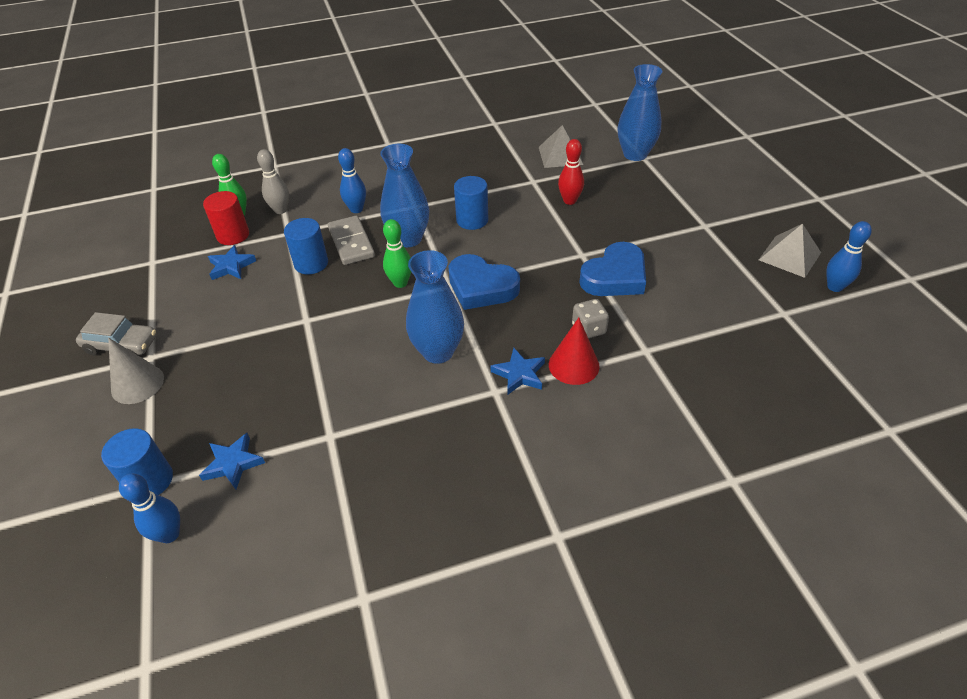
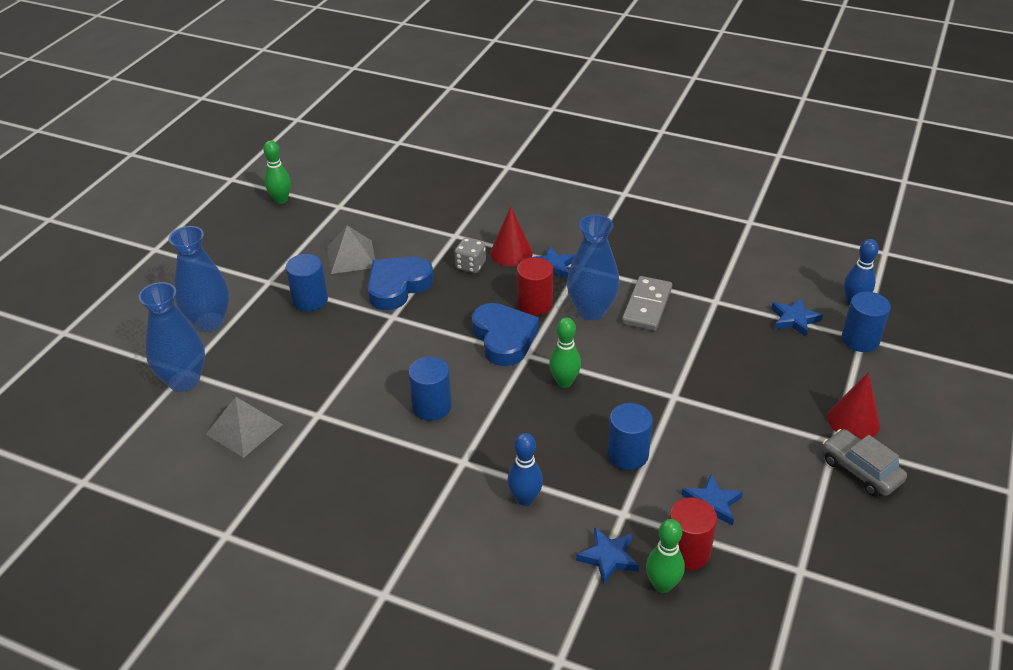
camera: 140 degrees left, 5 degrees down
grey cone [108,338,164,404] -> red cone [827,372,880,440]
grey bowling pin [257,149,289,214] -> blue star [576,527,639,584]
grey domino [328,215,375,265] -> grey domino moved to [622,276,672,331]
blue vase [380,144,429,247] -> blue vase moved to [169,226,229,332]
red bowling pin [558,139,584,205] -> none
blue heart [579,242,646,296] -> blue heart turned 45 degrees counterclockwise [367,257,434,310]
grey pyramid [759,224,821,278] -> grey pyramid moved to [327,225,375,274]
blue bowling pin [826,221,872,292] -> green bowling pin [264,140,291,204]
none -> blue cylinder [286,254,328,312]
none -> red cylinder [517,257,553,316]

